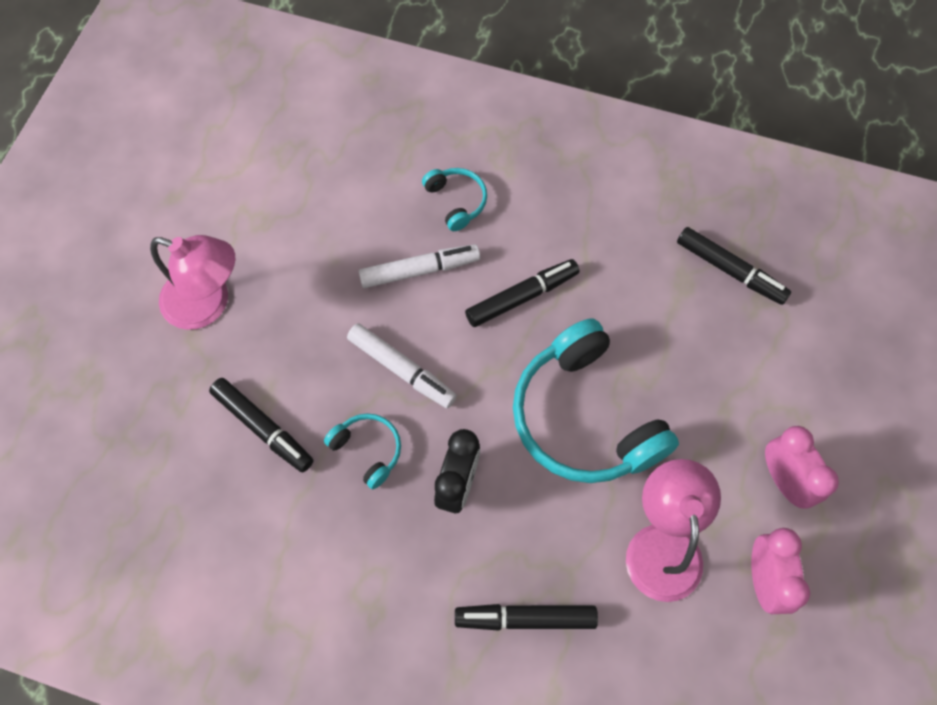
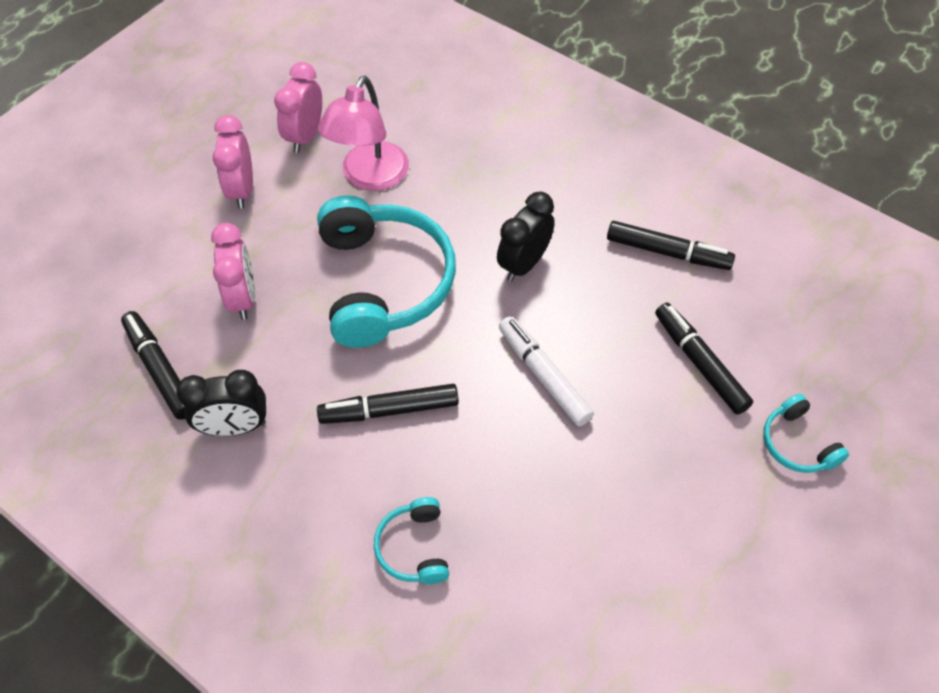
camera: 160 degrees left, 10 degrees down
pink lamp [150,235,235,330] -> none
turquoise headphones [324,413,401,489] -> turquoise headphones moved to [763,394,849,473]
white marker [359,244,480,288] -> none
black marker [455,604,598,631] -> black marker moved to [607,221,735,270]
none -> black clock [176,370,266,436]
none -> pink clock [211,223,255,320]

